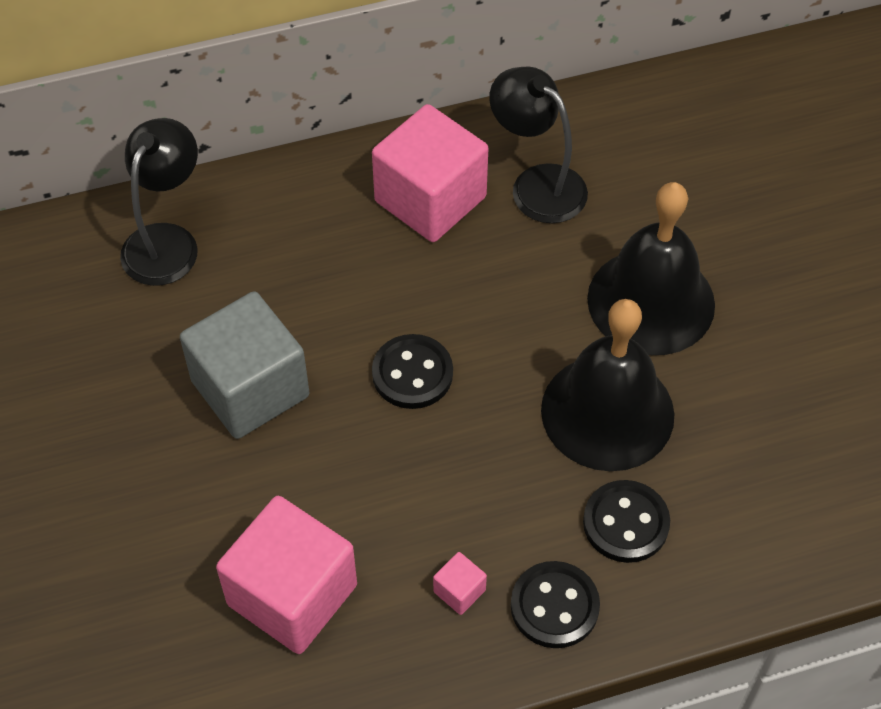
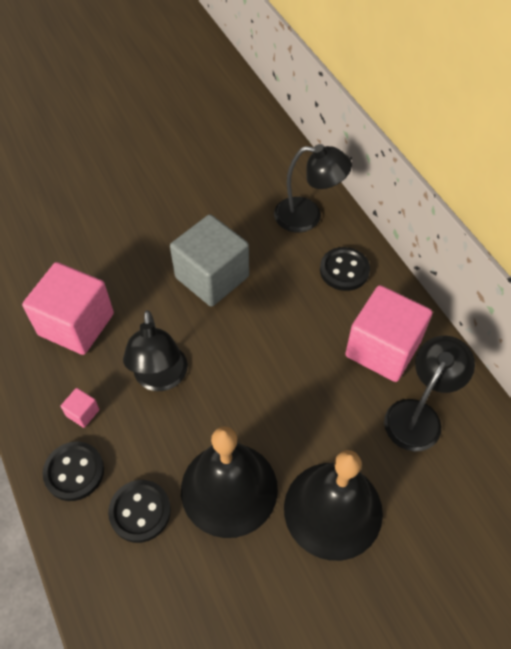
camera: 80 degrees right, 0 degrees up
black button [372,334,453,409] -> black button moved to [320,247,370,291]
none -> black lamp [123,310,188,391]

